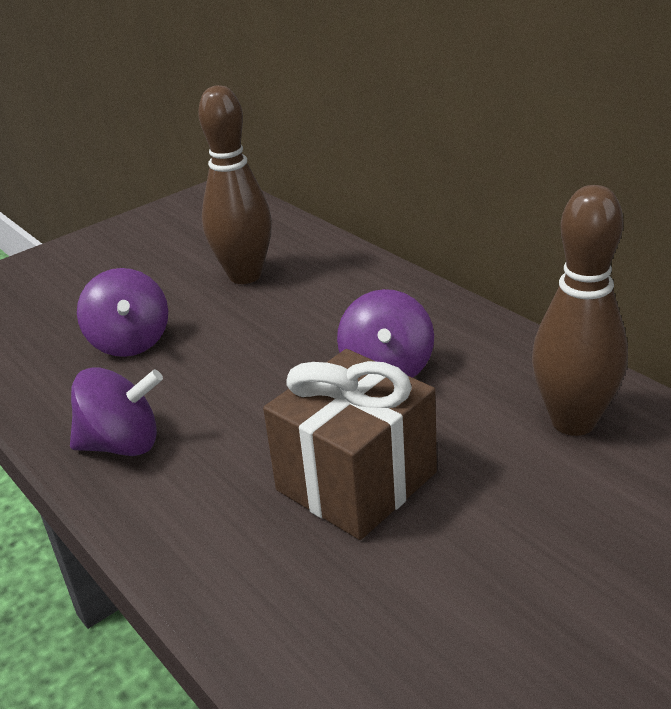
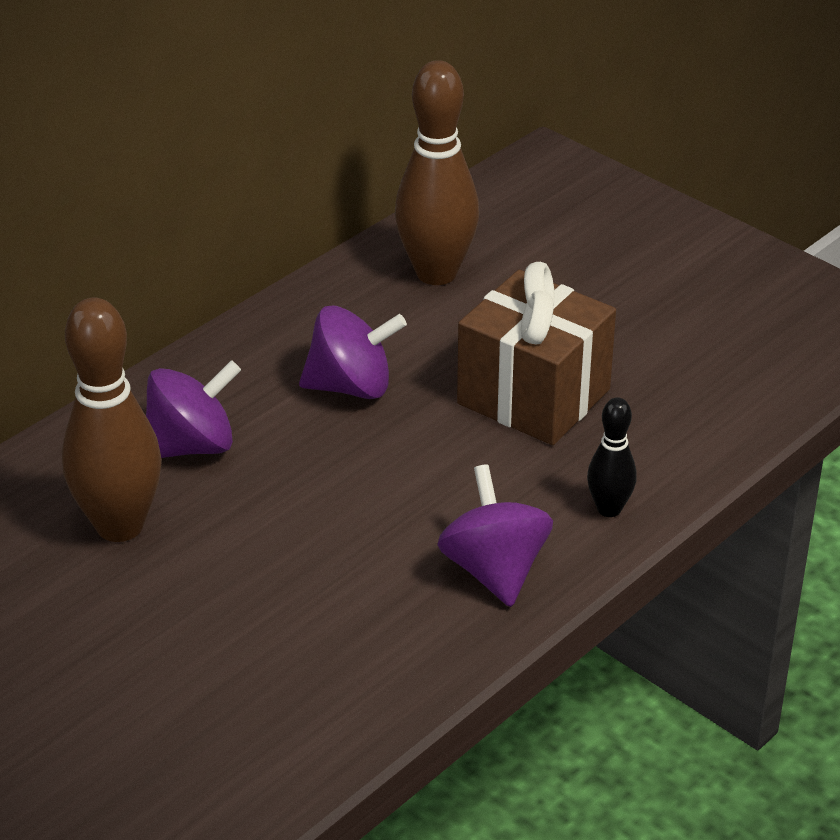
camera: 100 degrees left, 5 degrees up
purple spinning top [77,268,168,357] -> purple spinning top moved to [146,360,241,458]
none -> black bowling pin [587,397,637,517]

